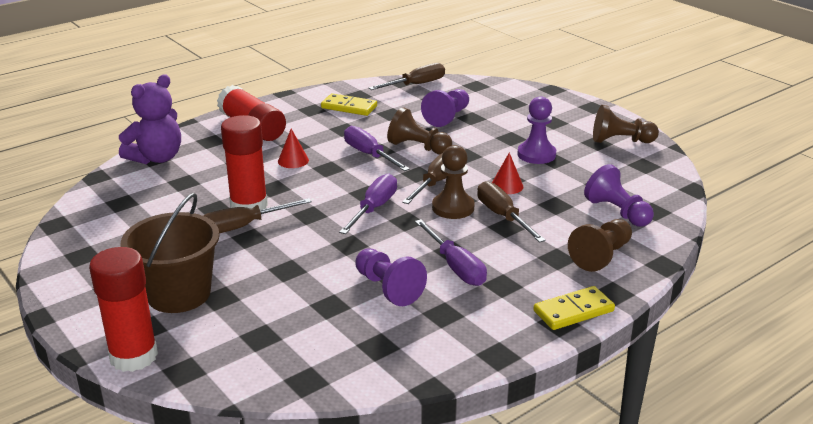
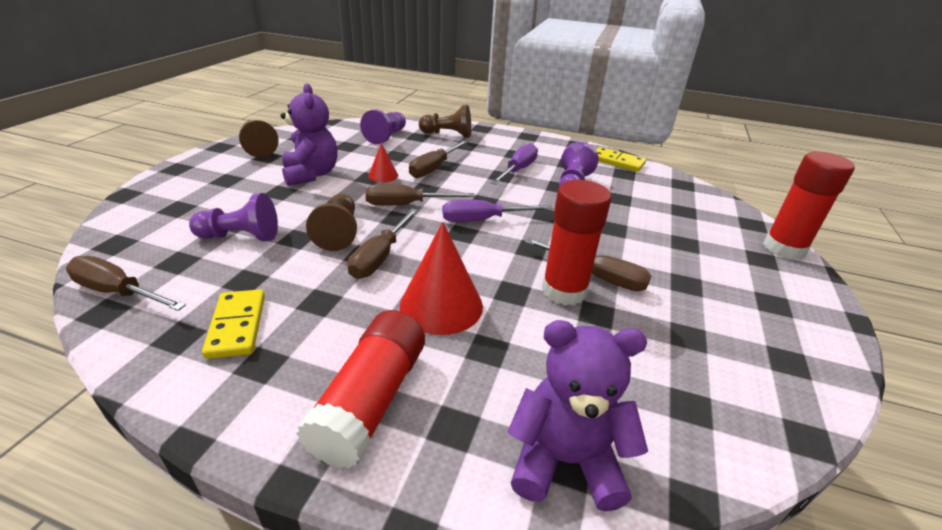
camera: 125 degrees left, 5 degrees up
brown bucket [121,193,220,313] -> none
red cone [278,129,309,168] -> red cone [400,222,483,335], size x1.91
purple screwdriver [344,126,410,171] -> brown screwdriver [347,208,418,279]
brown pawn [432,145,474,219] -> none
purple pawn [517,97,556,164] -> purple teddy bear [281,83,338,186]
yellow domino [533,286,615,330] -> yellow domino moved to [596,147,646,172]

